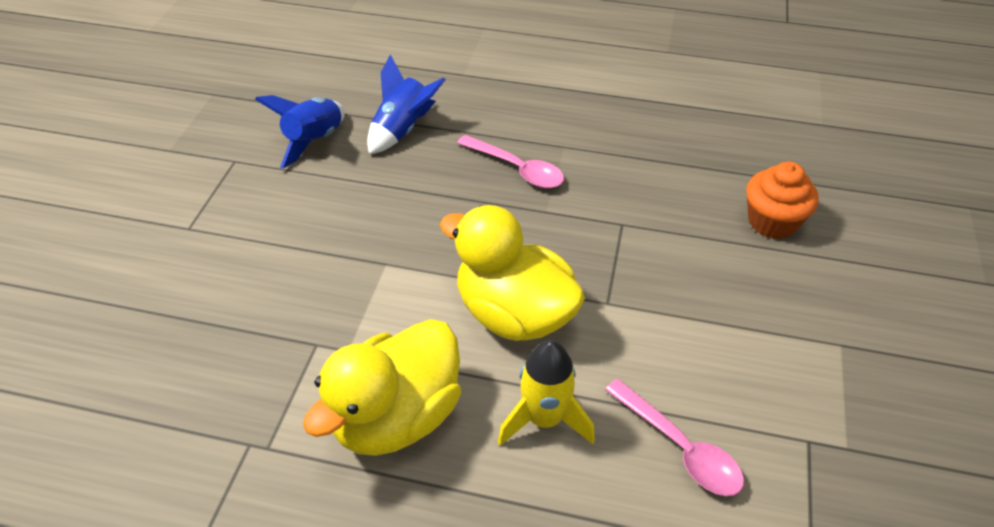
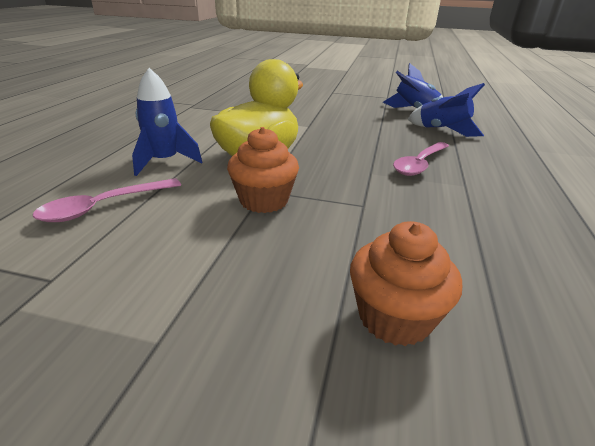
camera: 90 degrees right, 15 degrees down
yellow duck [303,319,461,456] -> none
yellow rocket [498,340,595,446] -> blue rocket [132,68,202,176]
none -> orange cupcake [227,127,299,213]

